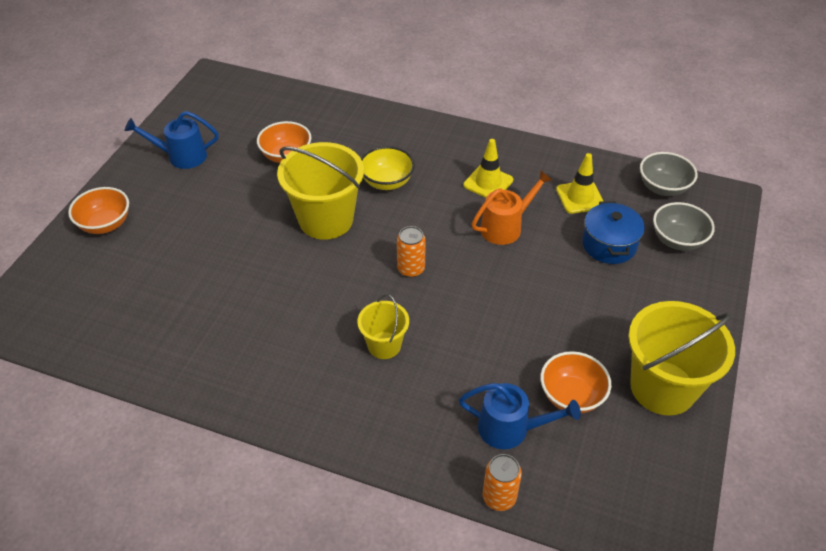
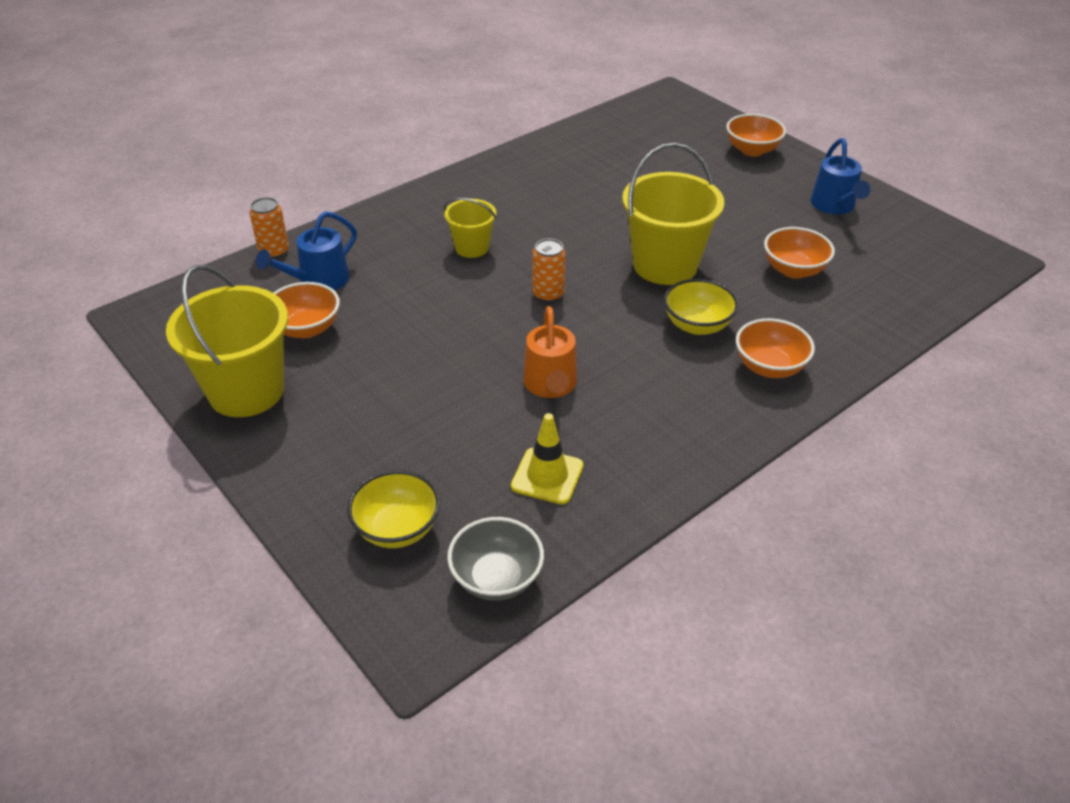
camera: 120 degrees right, 5 degrees down
blue watering can [124,111,219,169] -> blue watering can turned 150 degrees clockwise [810,138,870,214]
yellow traffic cone [463,139,513,198] -> none
blue pot [582,201,645,264] -> none
grey bowl [653,202,715,251] -> yellow bowl [347,470,440,548]
none -> orange bowl [736,318,815,378]

